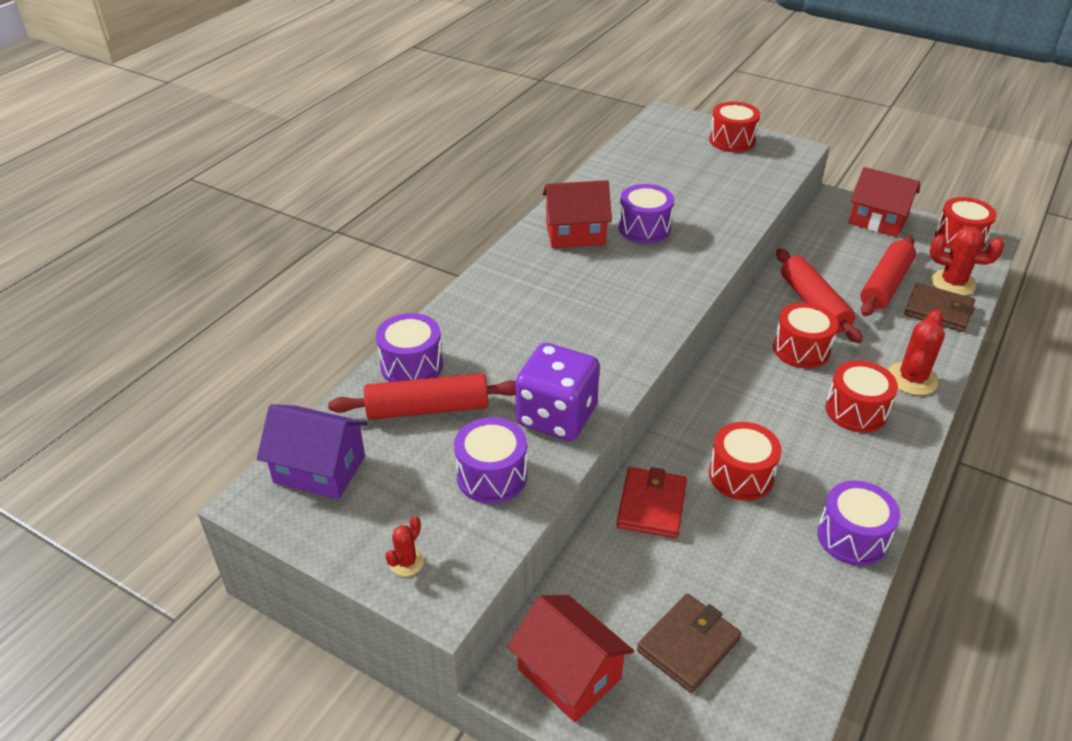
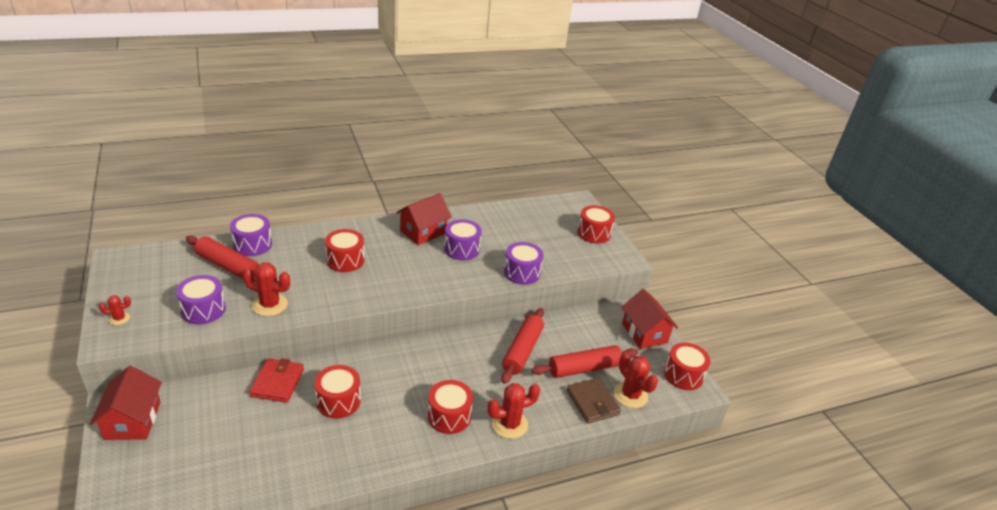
camera: 35 degrees right, 5 degrees down
purple house [257,404,368,499] -> none
purple dice [515,343,600,441] -> red cactus [242,262,290,316]
red house [542,180,612,248] -> red house turned 75 degrees counterclockwise [396,193,452,245]
red wallet [617,467,687,538] -> red wallet turned 45 degrees counterclockwise [249,358,304,403]
brown wallet [637,594,742,693] -> none
red drum [773,302,838,368] -> red drum moved to [325,229,364,272]
purple drum [817,481,900,566] -> purple drum moved to [504,242,544,285]

